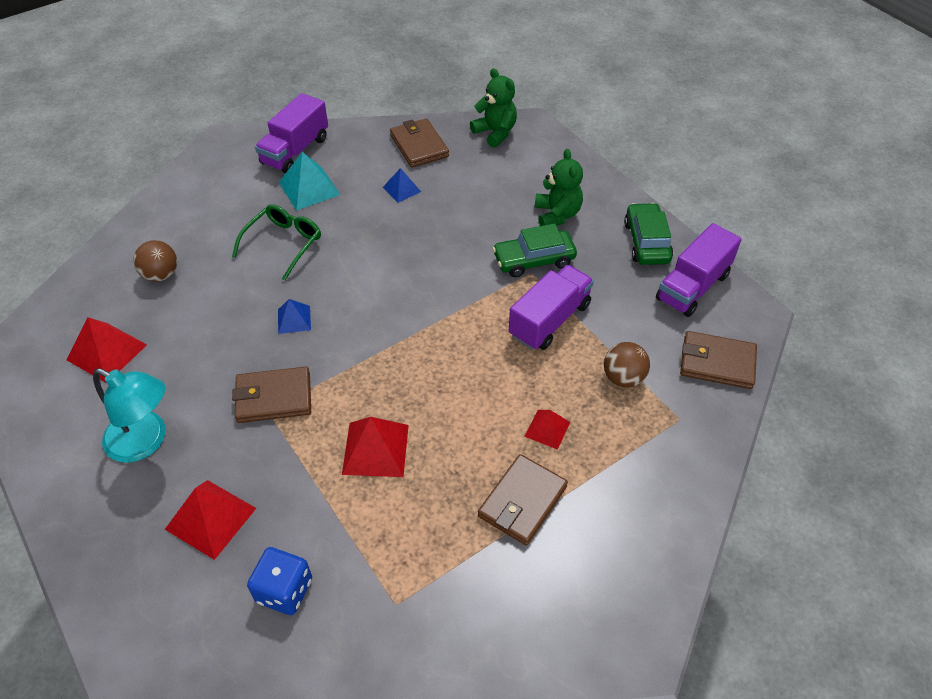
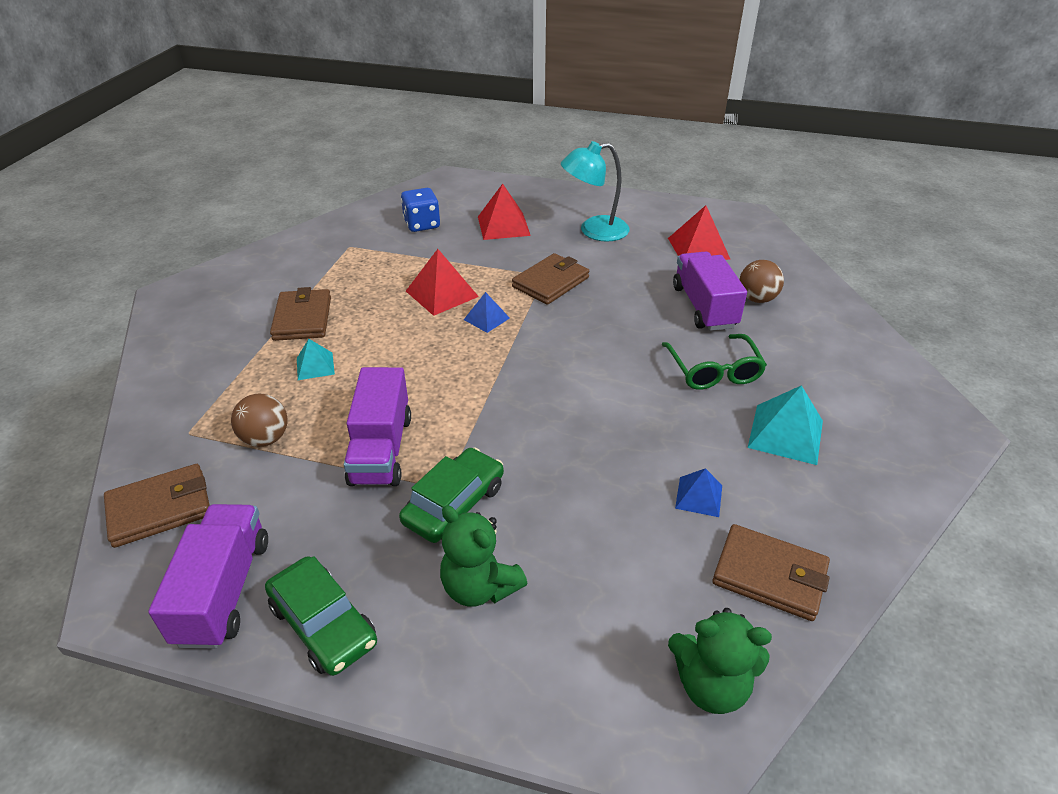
camera: 140 degrees right, 10 degrees down
purple truck [255,93,328,174] -> purple truck moved to [673,251,747,331]
blue pyramid [278,299,311,334] -> blue pyramid moved to [464,292,510,333]
red pyramid [524,410,570,450] -> turquoise pyramid [297,339,335,380]

